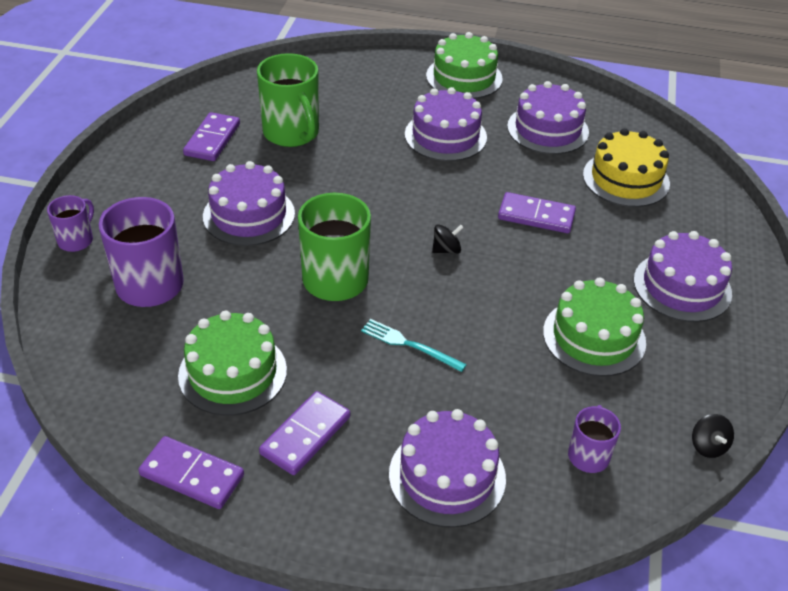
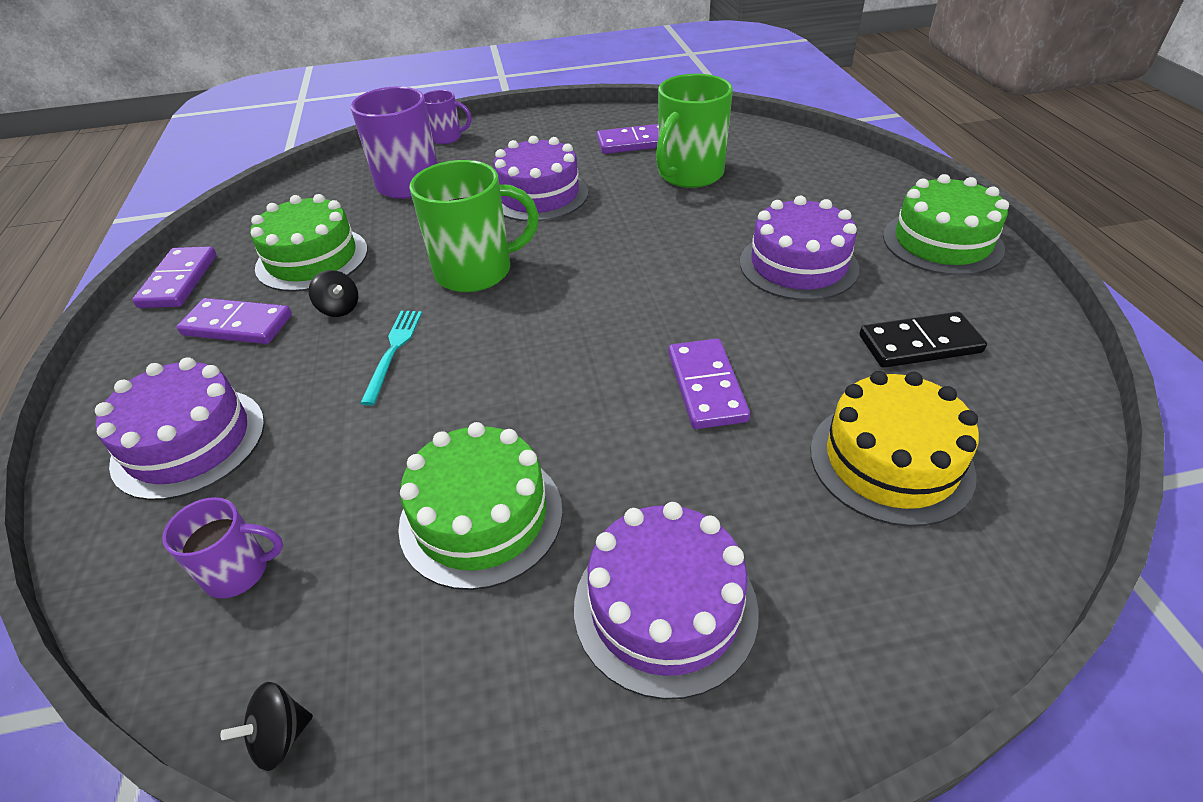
camera: 70 degrees right, 0 degrees up
black spinning top [432,224,464,254] -> black spinning top moved to [309,270,358,317]
purple cake [507,81,589,154] -> black domino [859,312,987,368]

